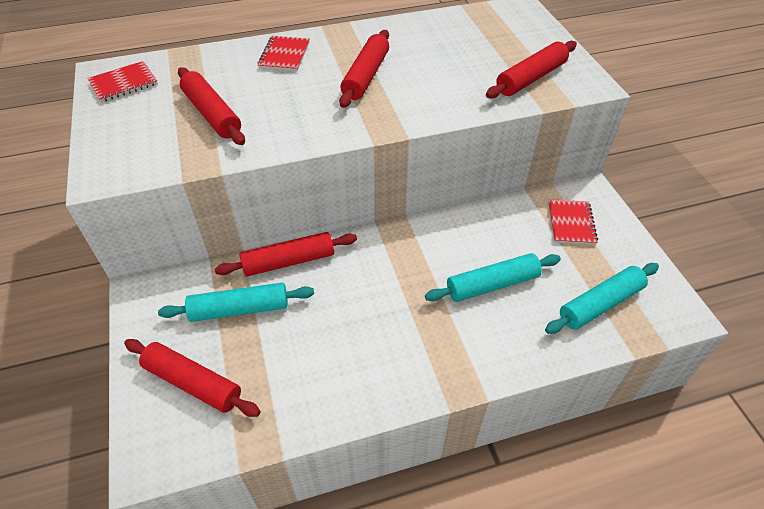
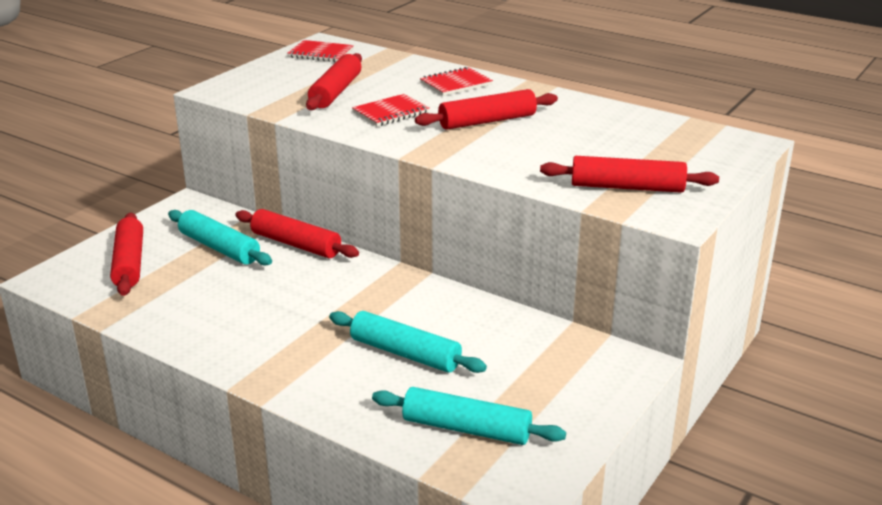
camera: 50 degrees right, 20 degrees down
red notebook [548,199,598,245] -> red notebook moved to [352,94,430,126]

